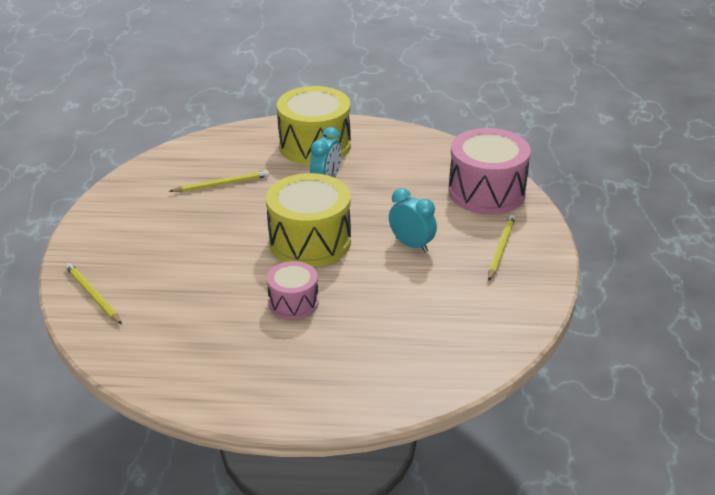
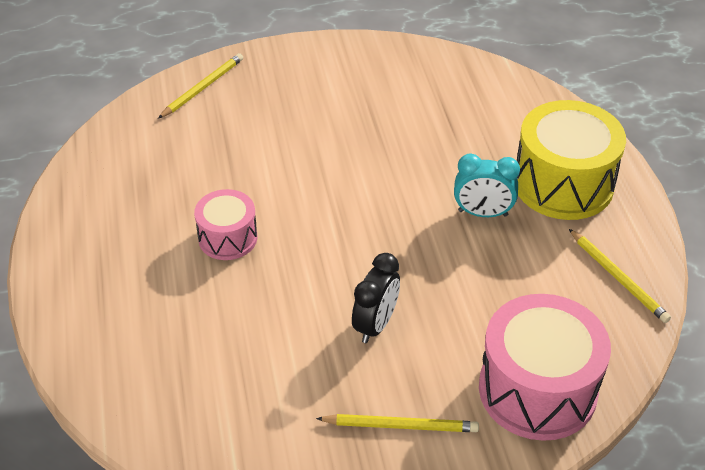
camera: 75 degrees right, 10 degrees up
yellow pencil [169,170,269,192] -> yellow pencil moved to [569,229,671,323]
yellow drum [266,173,351,267] -> none
turquoise clock [389,188,437,253] -> black clock [352,253,400,343]

